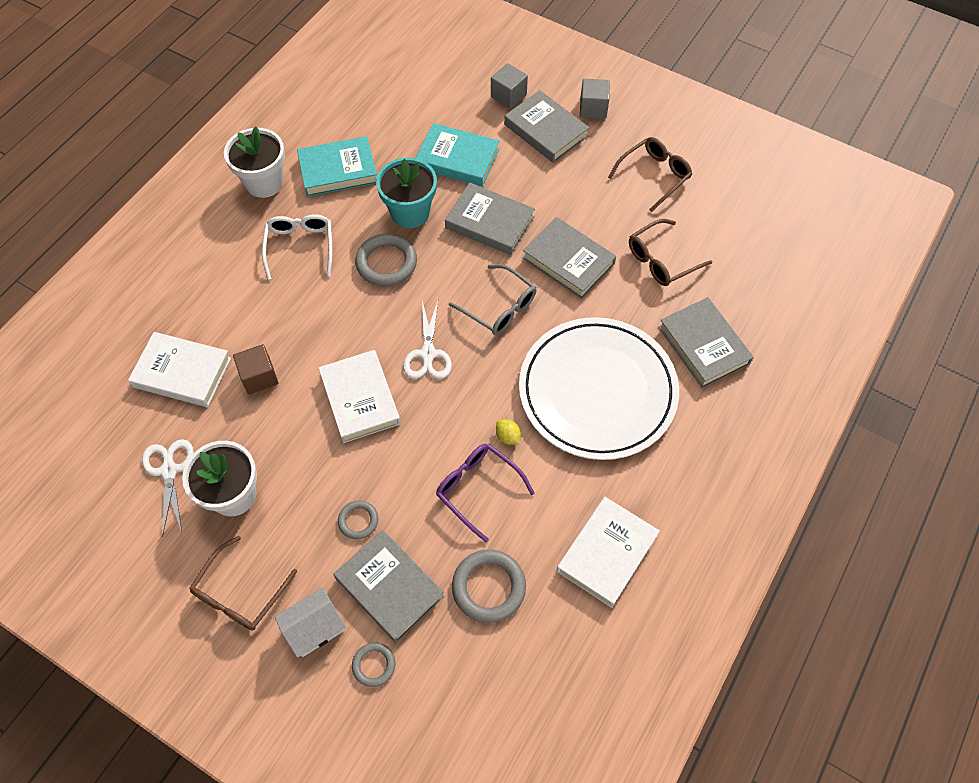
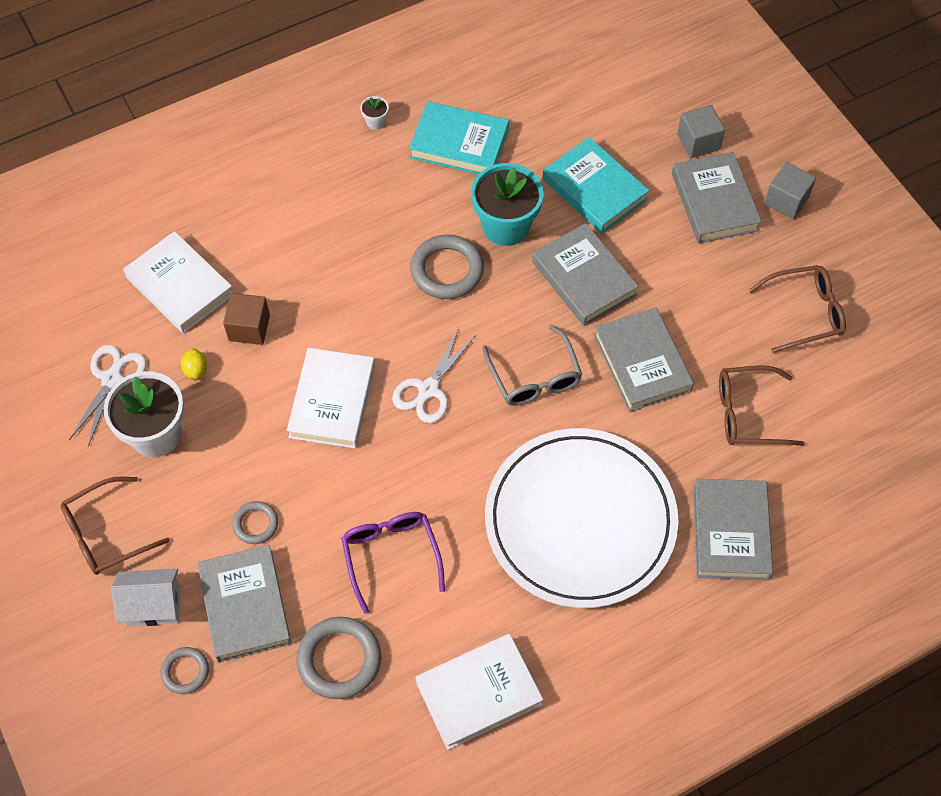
camera: 30 degrees right, 0 degrees up
white flower pot [224,127,285,198] -> white flower pot [360,96,389,130], size x0.42
white glasses [262,214,332,280] -> none
yellow lemon [496,419,521,445] -> yellow lemon moved to [181,348,207,381]

